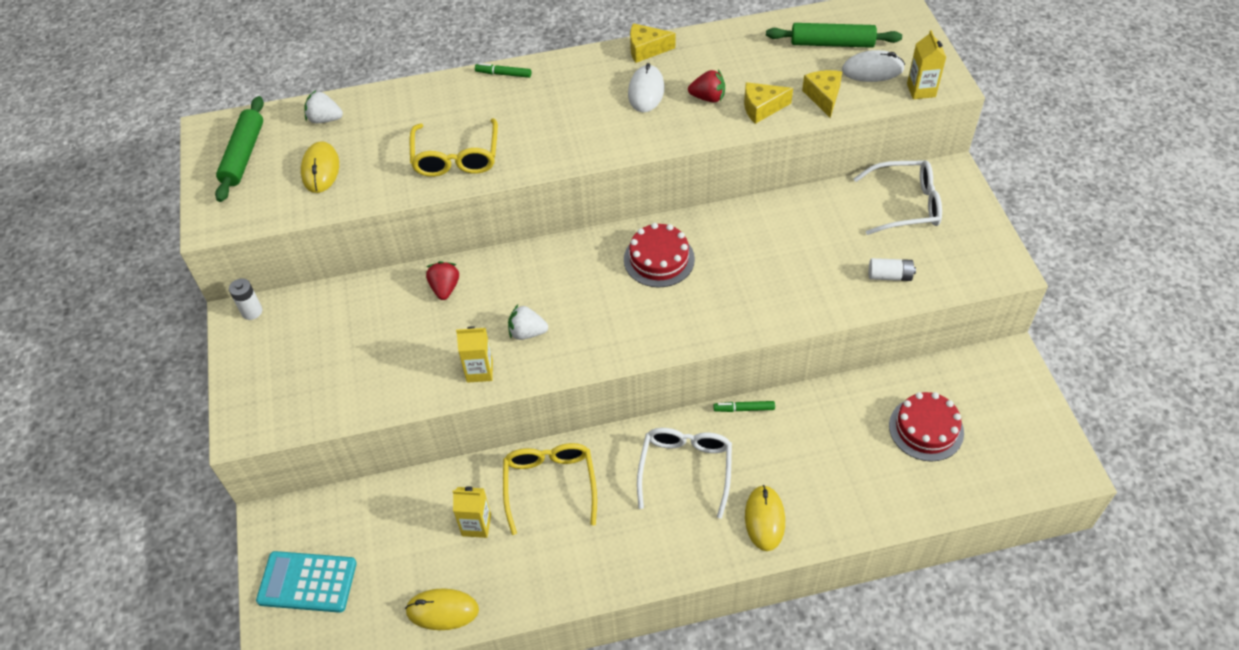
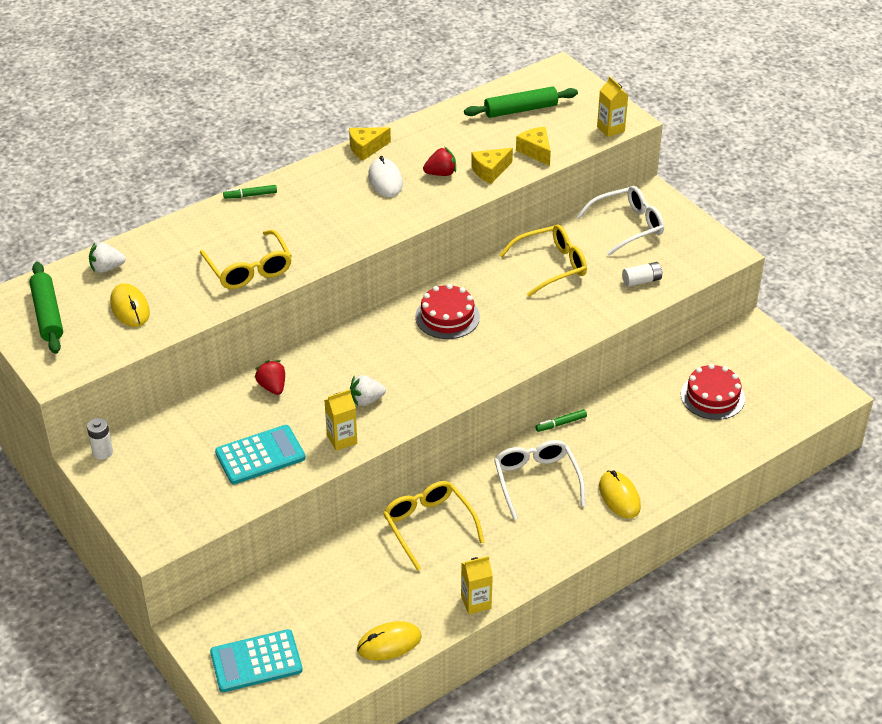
camera: 25 degrees left, 10 degrees down
yellow carton [453,486,491,538] -> yellow carton moved to [461,556,493,614]
white mouse [842,50,905,82] -> none
none -> turquoise calculator [215,425,306,484]
none -> yellow glasses [499,224,587,297]

